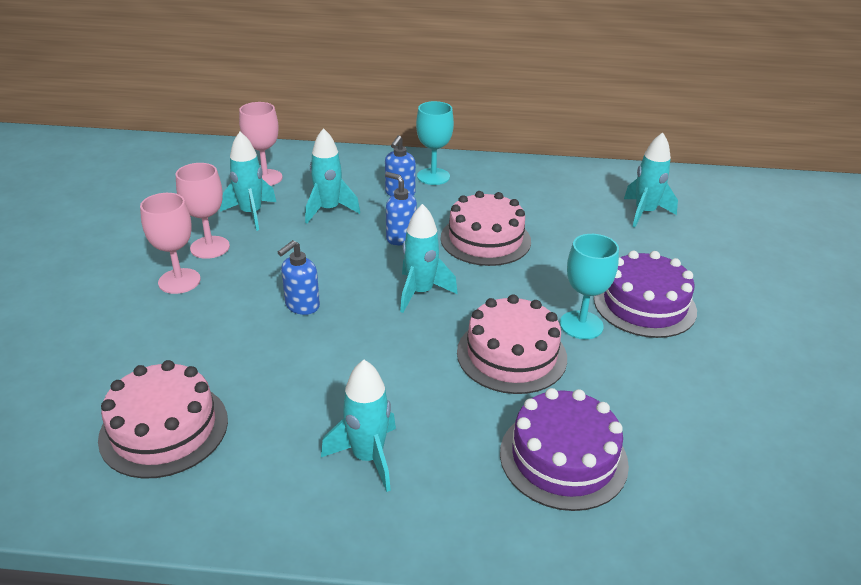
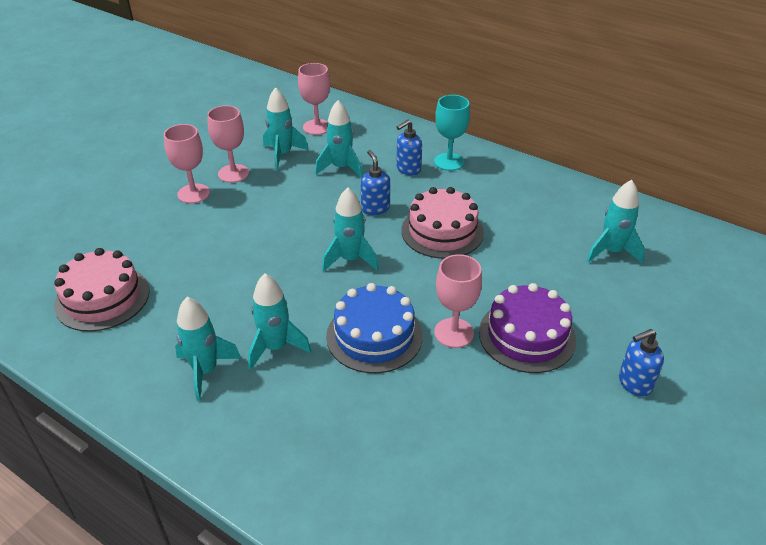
camera: 30 degrees right, 5 degrees up
blue soap dispenser [278,240,320,315] -> blue soap dispenser moved to [619,329,664,397]
pink cake [457,294,567,394] -> blue cake [326,283,423,373]
purple cake [500,388,629,511] -> none
turquoise goblet [560,234,619,339] -> pink goblet [434,254,482,348]
none -> turquoise rocket [248,274,311,370]

